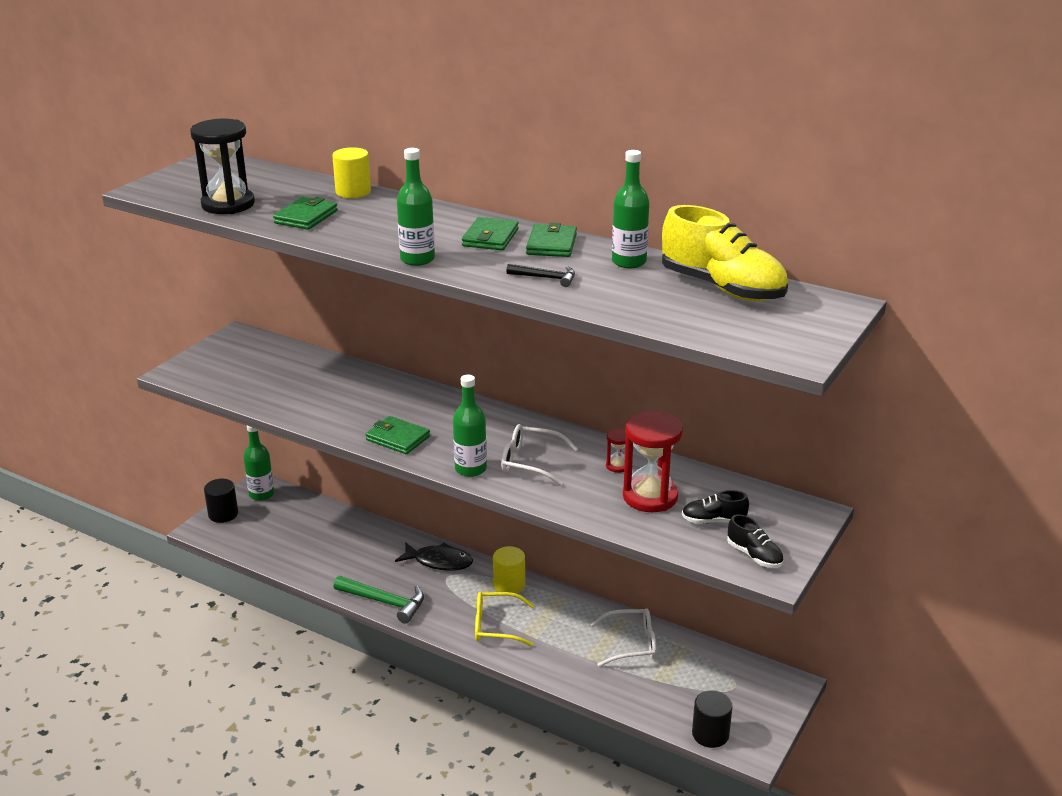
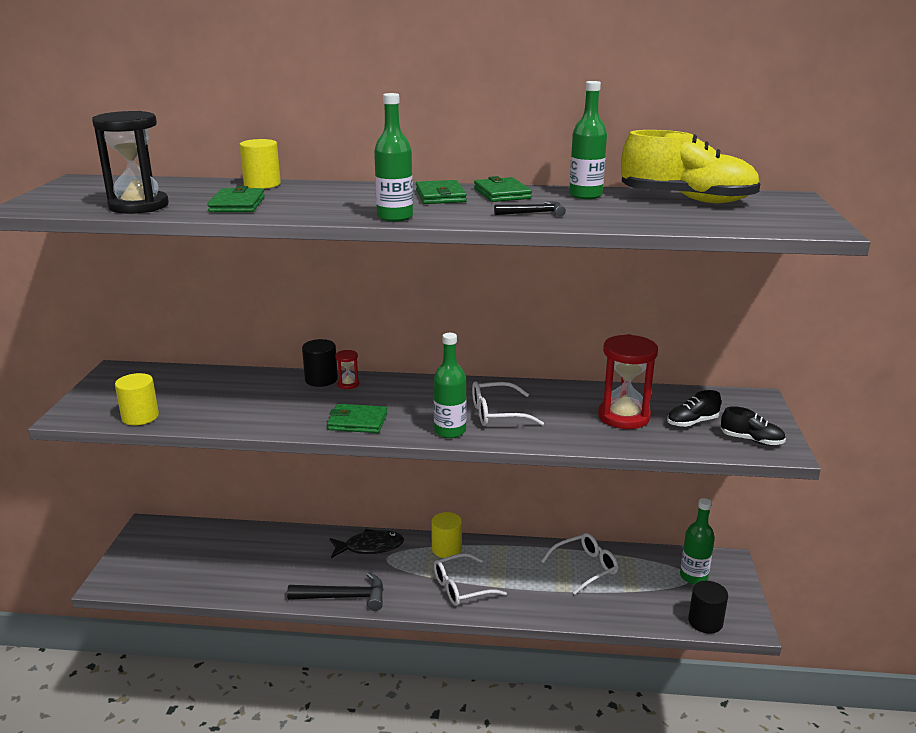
camera: 25 degrees left, 5 degrees down
black cylinder [204,479,238,523] -> black cylinder moved to [302,339,338,387]
green bottle [243,426,274,501] -> green bottle moved to [680,498,715,584]
green hammer [334,576,424,624] -> black hammer [287,573,384,611]
yellow glasses [475,592,534,646] -> white glasses [434,553,507,606]
red hourglass [606,428,626,473] -> red hourglass moved to [335,350,359,389]
none -> yellow cylinder [115,373,159,425]

